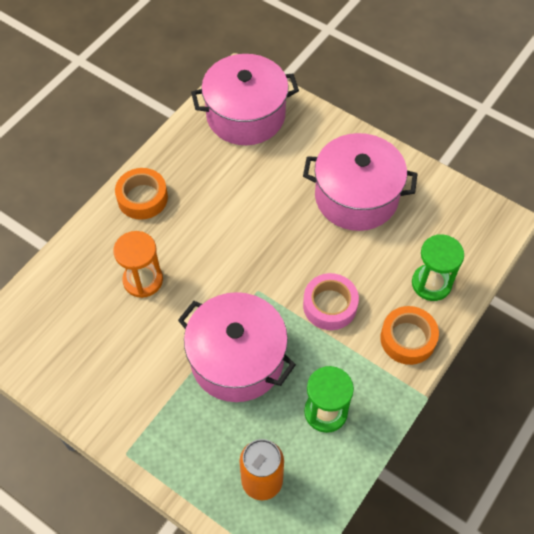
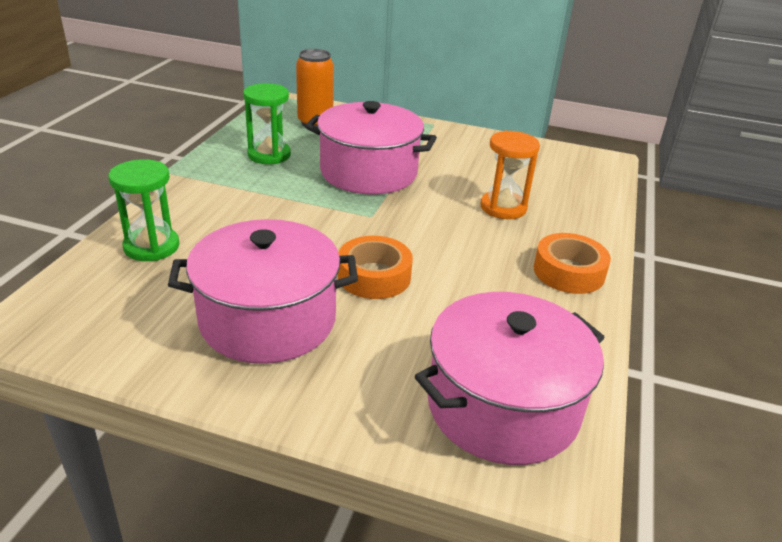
camera: 160 degrees right, 25 degrees down
pink tape [303,273,359,330] -> none
orange tape [380,306,439,365] -> orange tape moved to [338,236,413,299]

